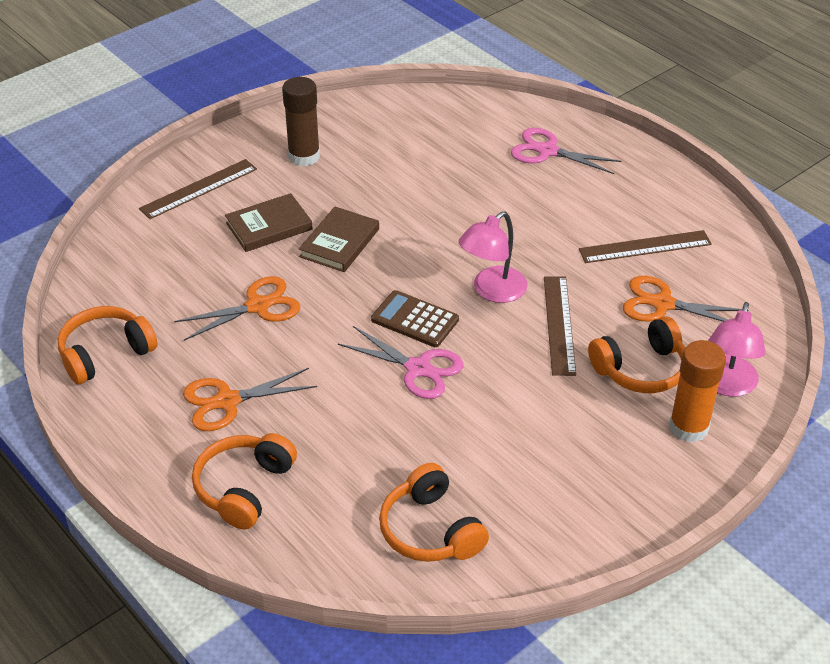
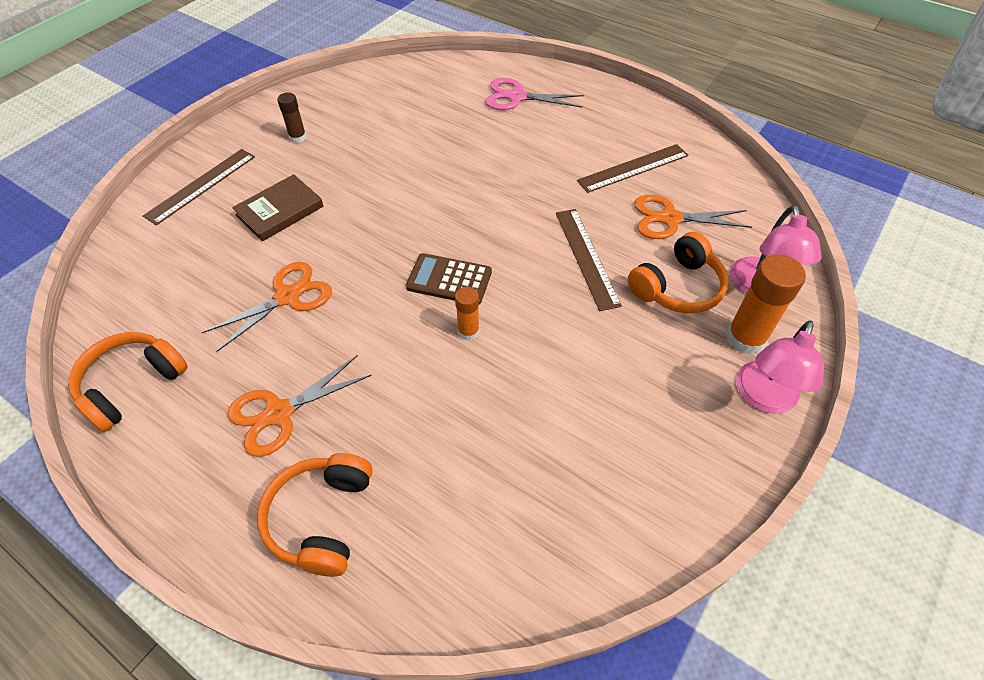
camera: 15 degrees left, 10 degrees up
brown glue stick [282,77,320,166] -> brown glue stick [277,93,306,143], size x0.57
brown book [299,207,379,272] -> none
pink scissors [338,326,464,399] -> orange glue stick [455,287,479,341]
orange headphones [379,463,489,562] -> none
pink lamp [458,211,527,303] -> pink lamp moved to [736,320,824,414]

